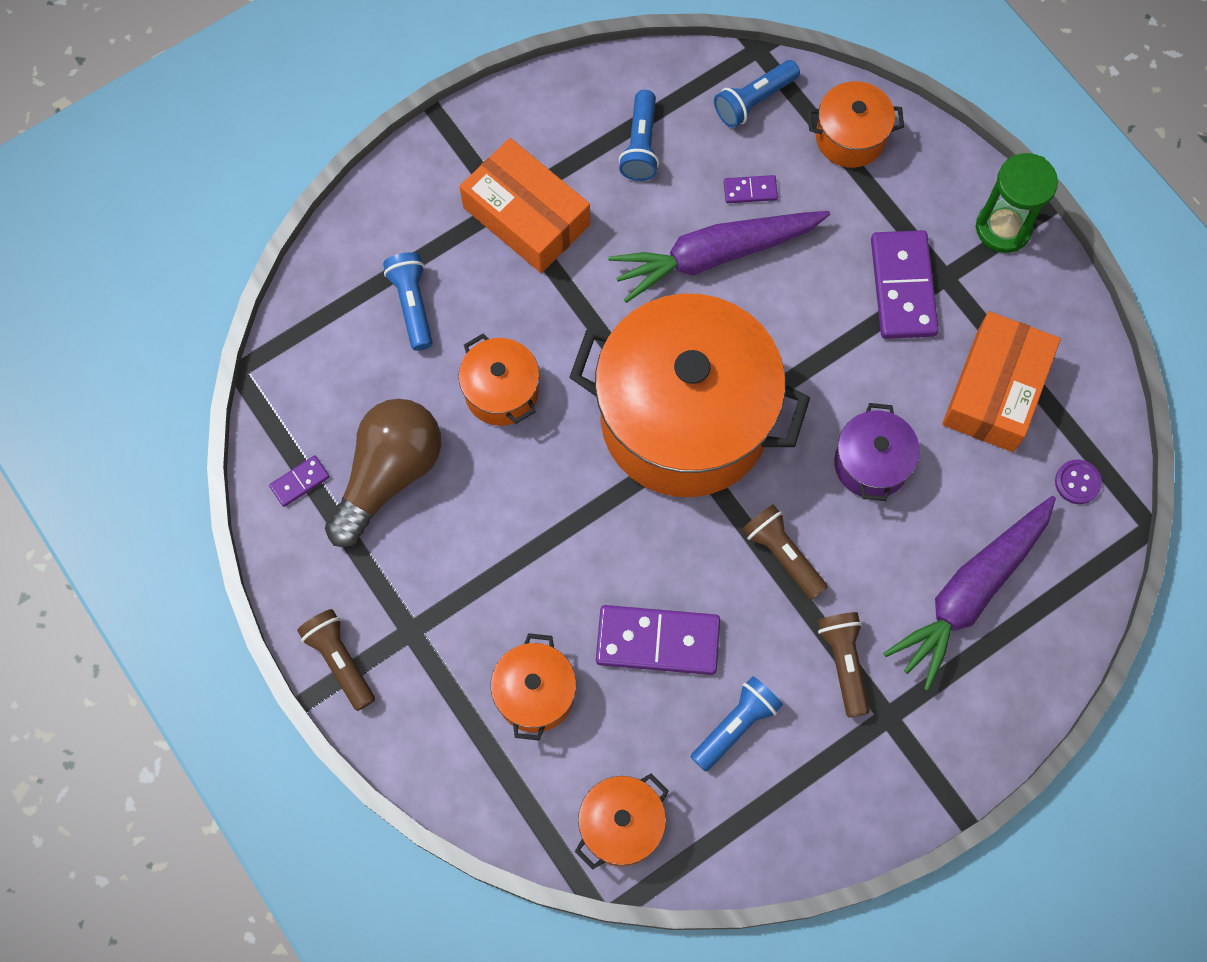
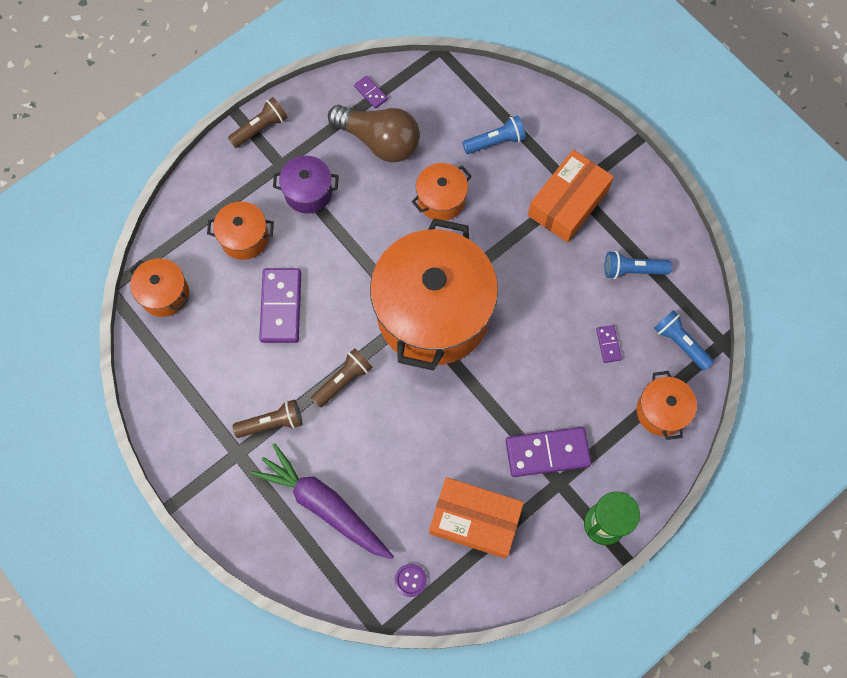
camera: 85 degrees right, 0 degrees up
purple carrot [608,211,830,303] -> none
blue flashlight [691,676,783,772] -> none
purple pot [834,403,920,501] -> purple pot moved to [273,156,339,214]

